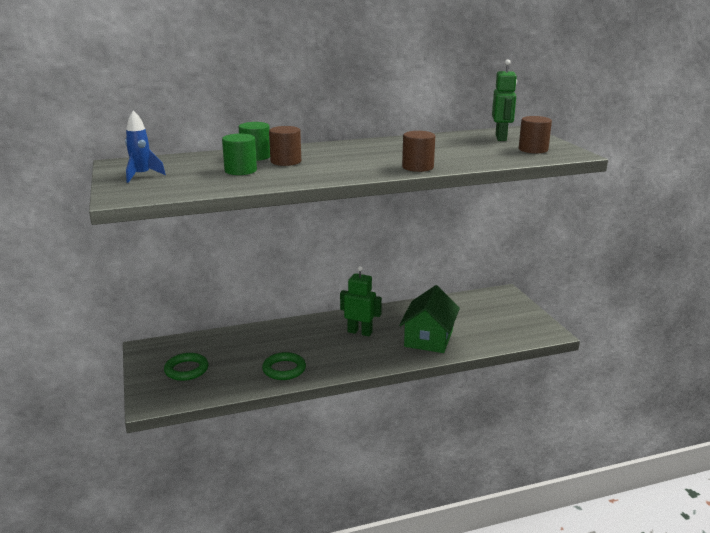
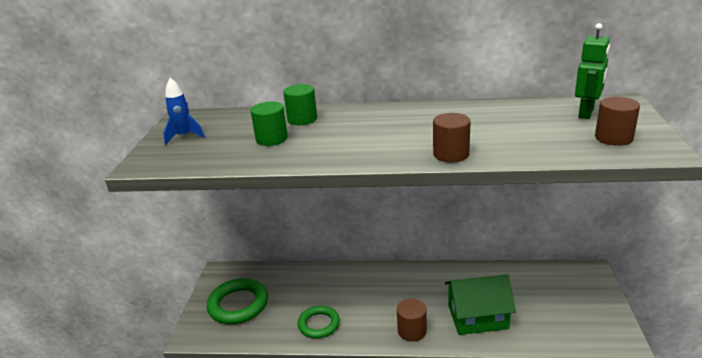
camera: 25 degrees right, 5 degrees up
green ring [164,353,209,381] -> green ring [207,278,268,324], size x1.53
brown cylinder [269,126,301,166] -> brown cylinder moved to [397,298,427,342]
green robot [340,266,382,336] -> none
green house [399,285,460,353] -> green house turned 45 degrees clockwise [445,274,516,335]

